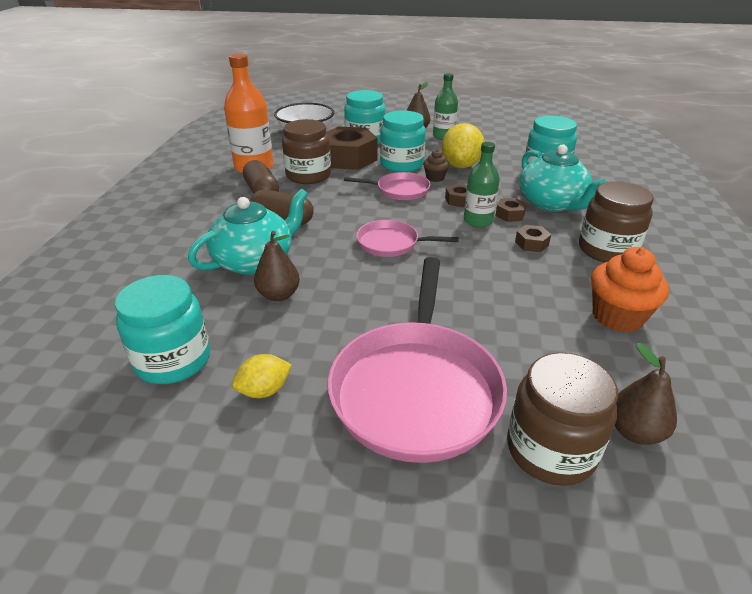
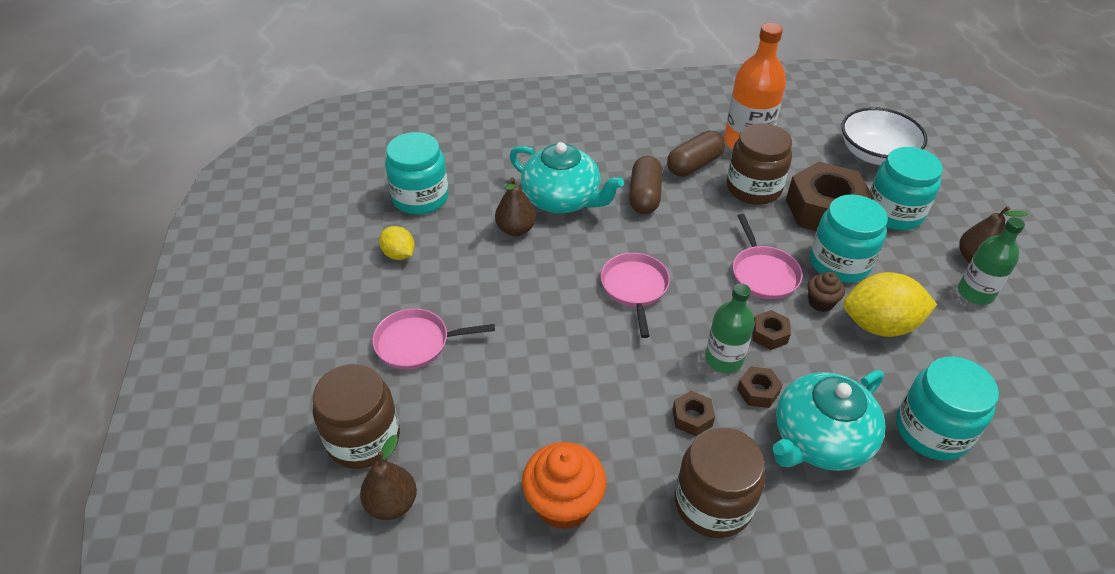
camera: 75 degrees right, 10 degrees up
pink pan [328,257,507,463] -> pink pan [372,308,495,369], size x0.51

